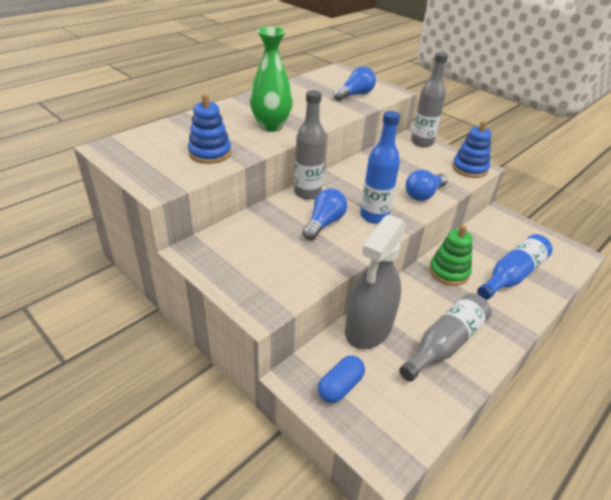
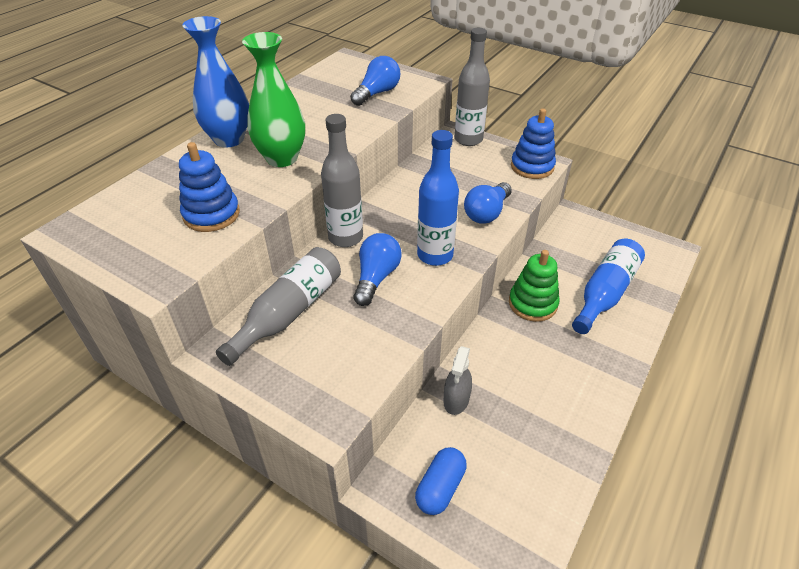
camera: 10 degrees left, 5 degrees up
grey spray bottle [345,215,406,349] -> grey spray bottle [443,346,472,415], size x0.47
grey bottle [399,293,492,382] -> grey bottle moved to [216,247,341,366]
none -> blue vase [182,16,249,147]

